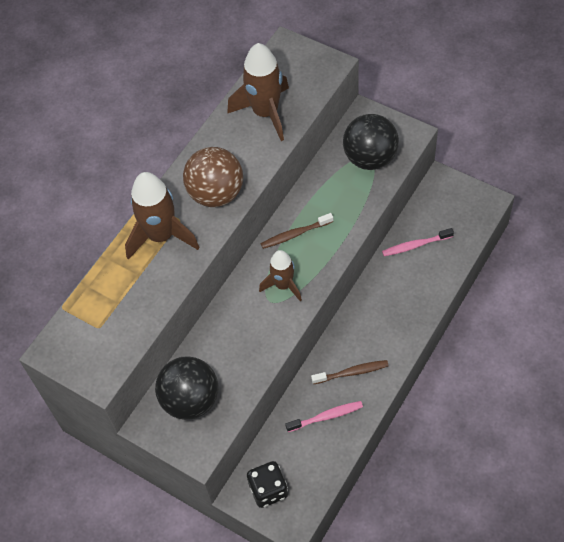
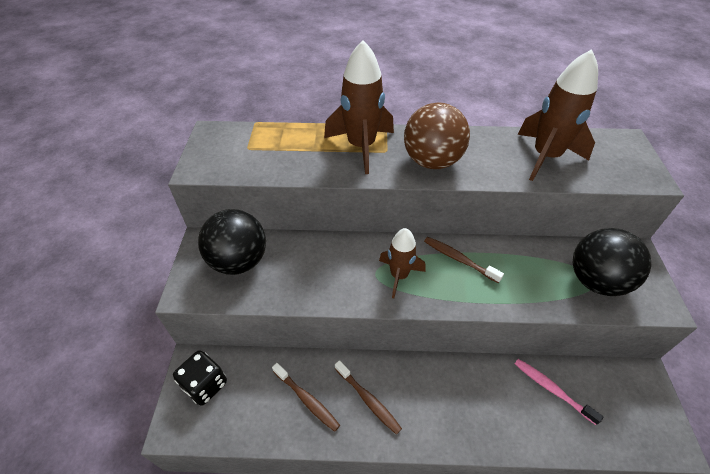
camera: 55 degrees right, 10 degrees down
pink toothbrush [285,401,363,432] -> brown toothbrush [272,363,340,432]

